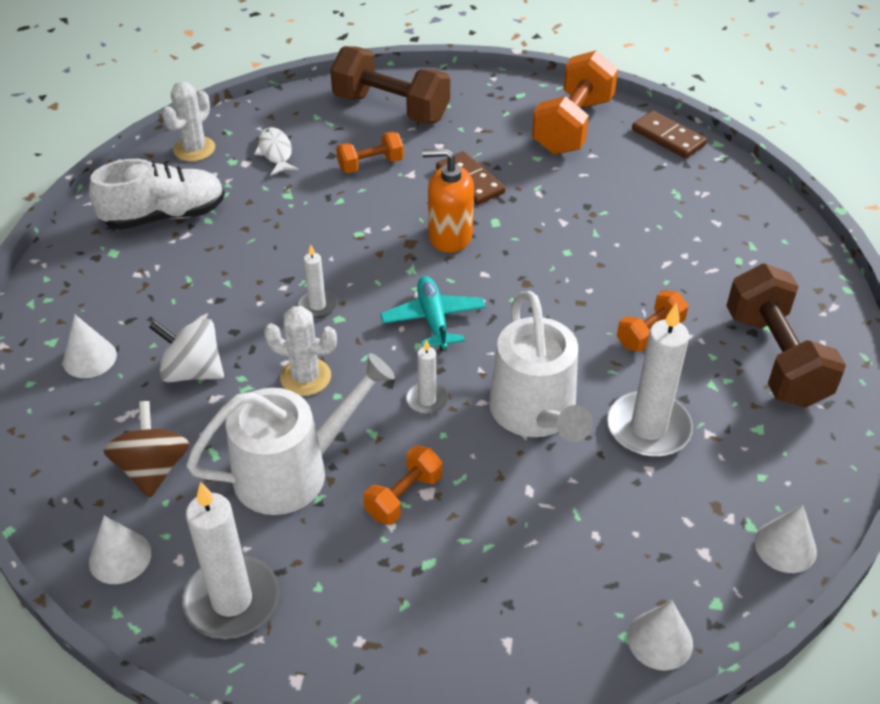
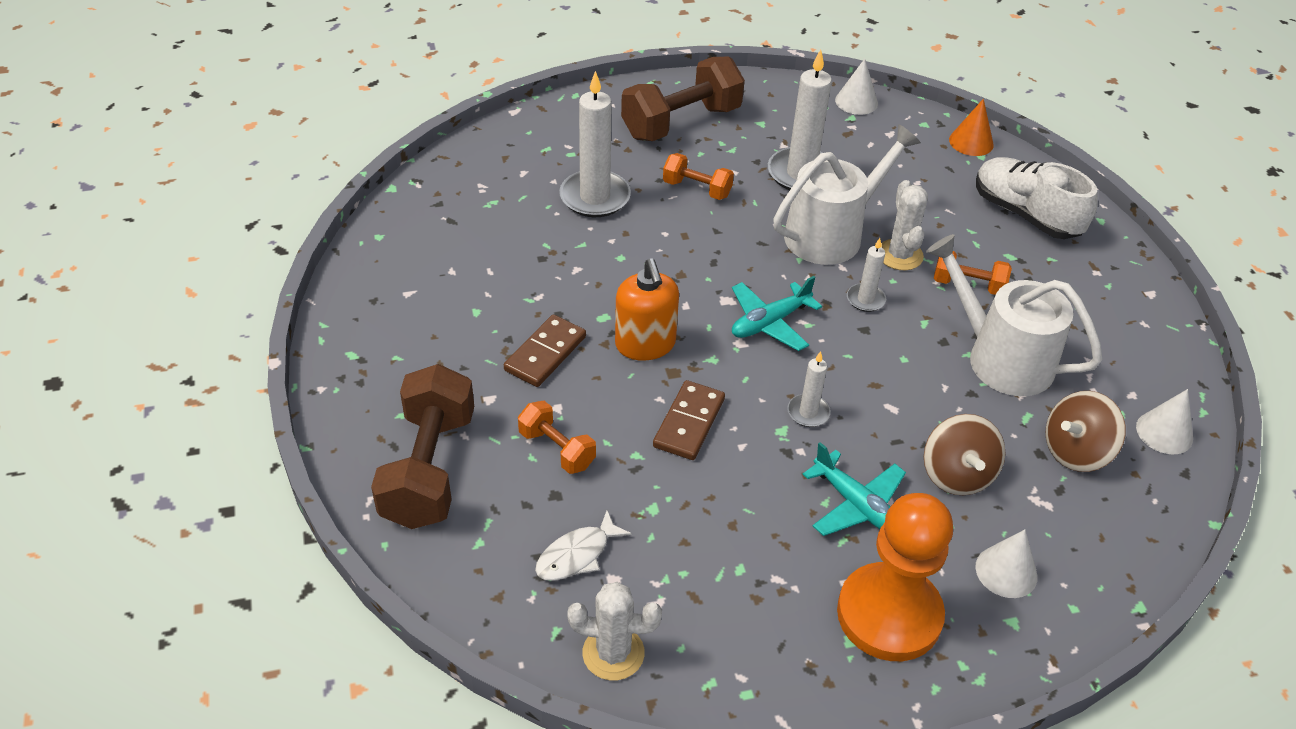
camera: 115 degrees left, 0 degrees up
white shoe [89,159,225,230] -> white shoe moved to [976,157,1098,239]
white spinning top [149,319,224,382] -> brown spinning top [924,414,1005,495]
white candle [182,482,279,639] -> white candle moved to [559,71,631,217]
white cactus [264,306,337,396] -> white cactus moved to [881,180,928,270]
orange dumbbell [532,50,618,155] -> none
white cone [628,600,693,671] -> orange cone [949,99,994,156]
brown domino [632,110,707,159] -> brown domino moved to [653,380,725,460]
none -> turquoise plane [802,442,906,536]
none -> orange pawn [837,493,953,661]

